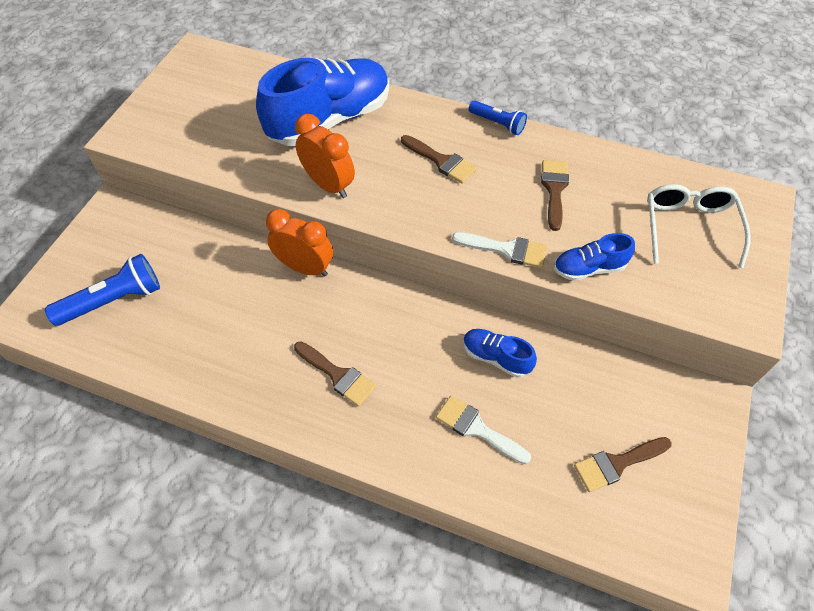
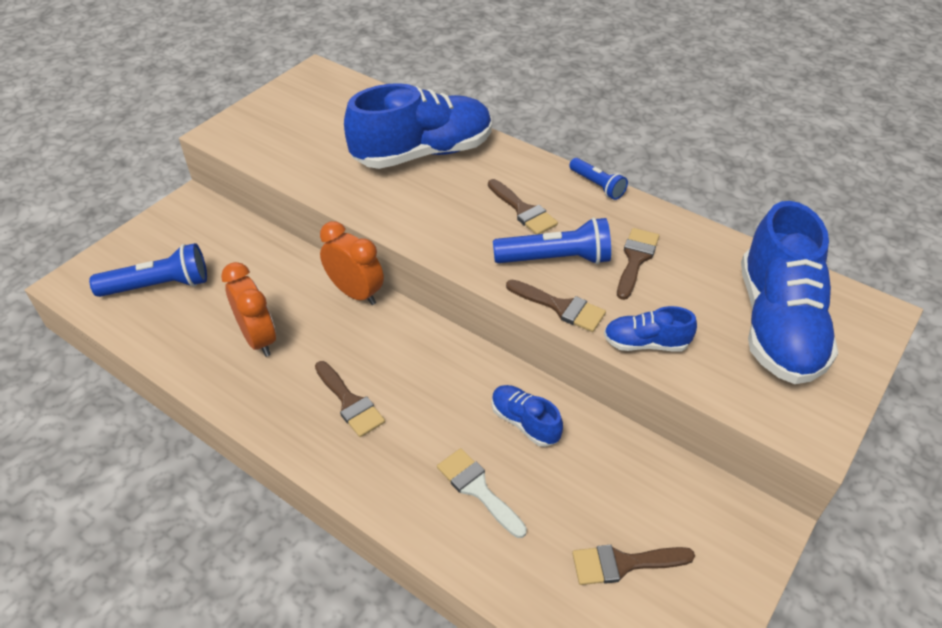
camera: 15 degrees right, 10 degrees down
orange clock [295,114,355,198] -> orange clock moved to [221,262,276,357]
white brush [452,232,547,268] -> brown brush [506,280,606,332]
white glasses [647,184,751,268] -> blue shoe [741,201,838,384]
none -> blue flashlight [493,217,611,265]

